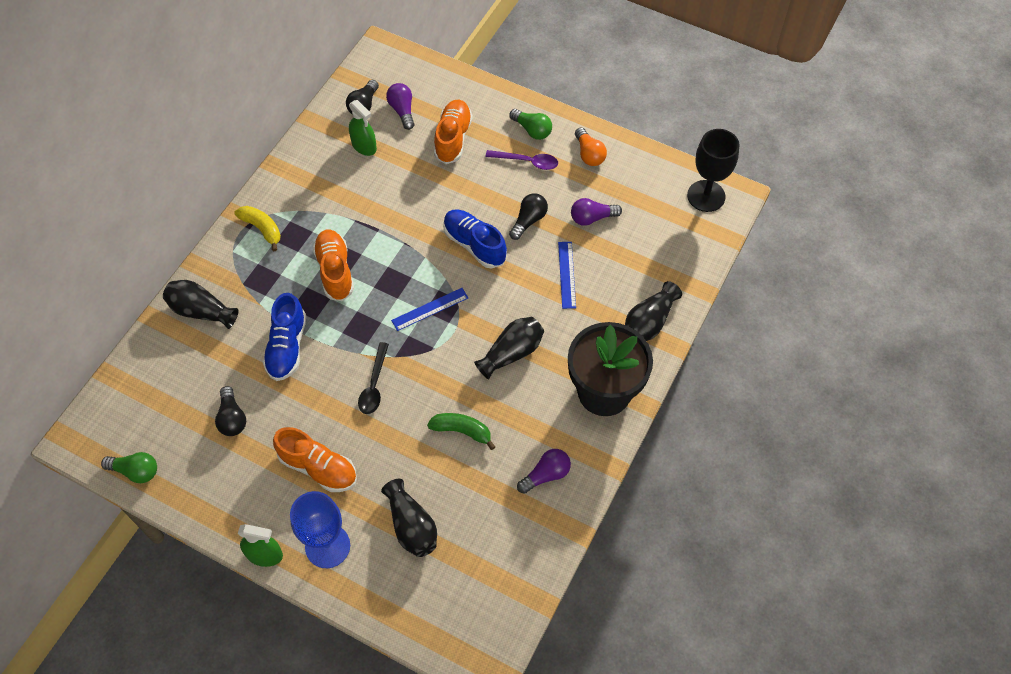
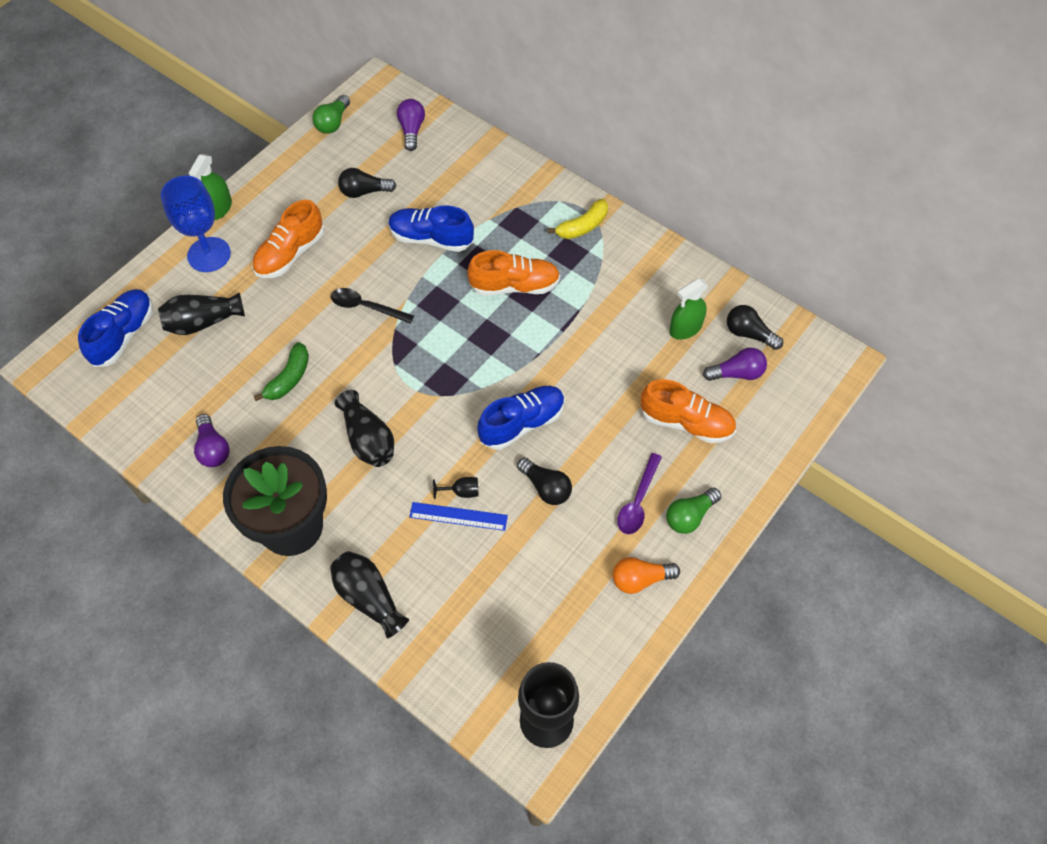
camera: 100 degrees right, 0 degrees up
black vase [163,280,238,329] -> none
blue ruler [391,288,468,331] -> none
purple light bulb [571,198,622,226] -> purple light bulb moved to [397,99,425,151]
none -> blue shoe [78,289,153,367]
none -> black goblet [433,477,478,499]

